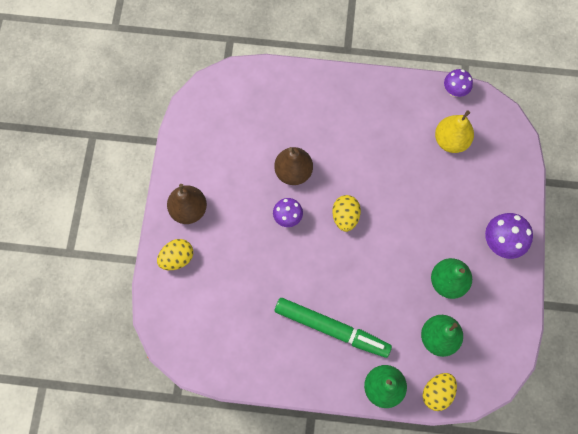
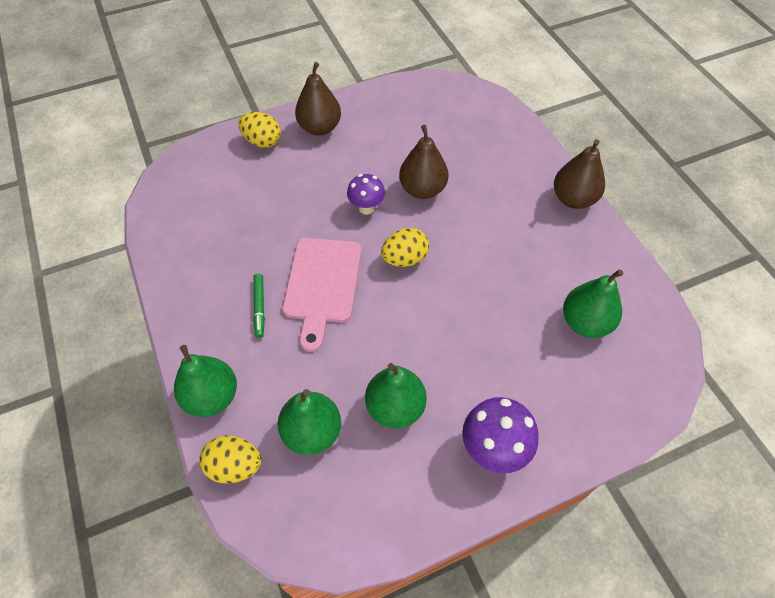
camera: 60 degrees right, 15 degrees down
green marker [275,298,392,358] -> green marker [253,274,265,338], size x0.44
yellow pear [435,110,474,153] -> green pear [563,269,623,338]
purple mushroom [444,69,473,97] -> none
none -> pink cutting board [282,238,361,352]
none -> brown pear [554,139,605,209]

